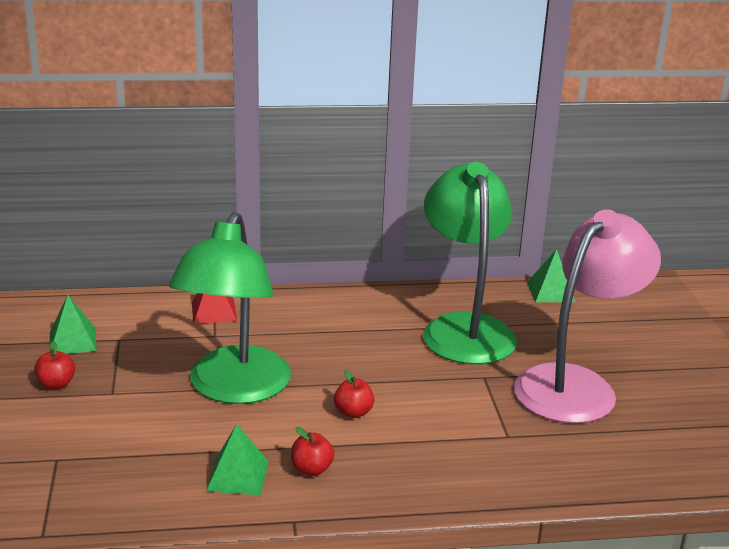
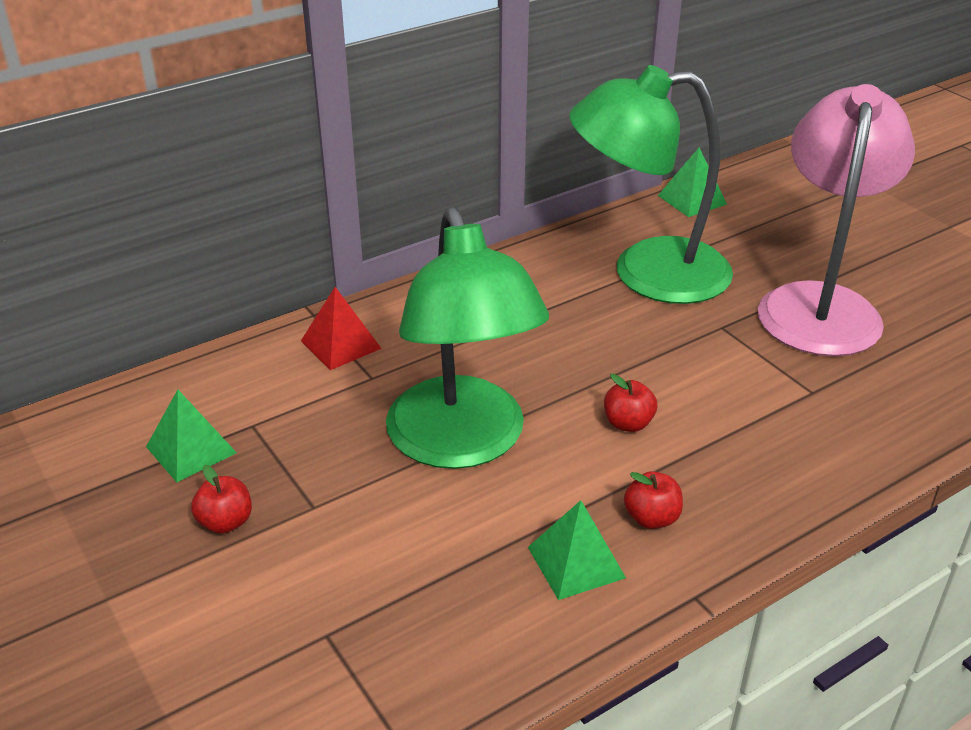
camera: 25 degrees left, 10 degrees up
green lamp [423,162,517,364] -> green lamp turned 60 degrees counterclockwise [569,65,733,304]

